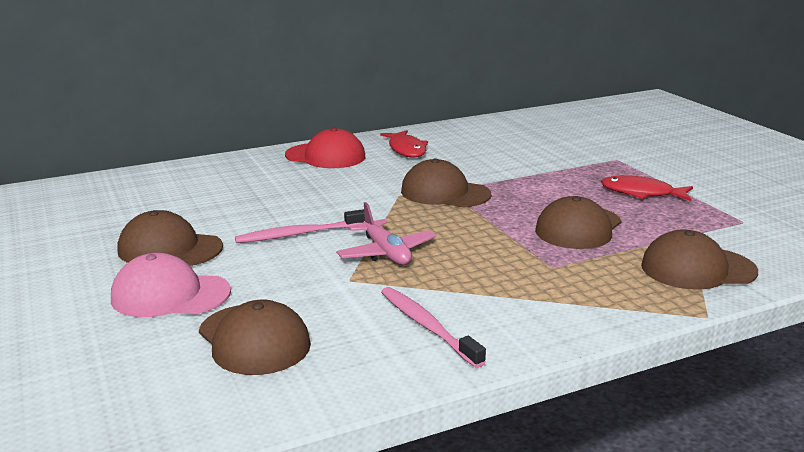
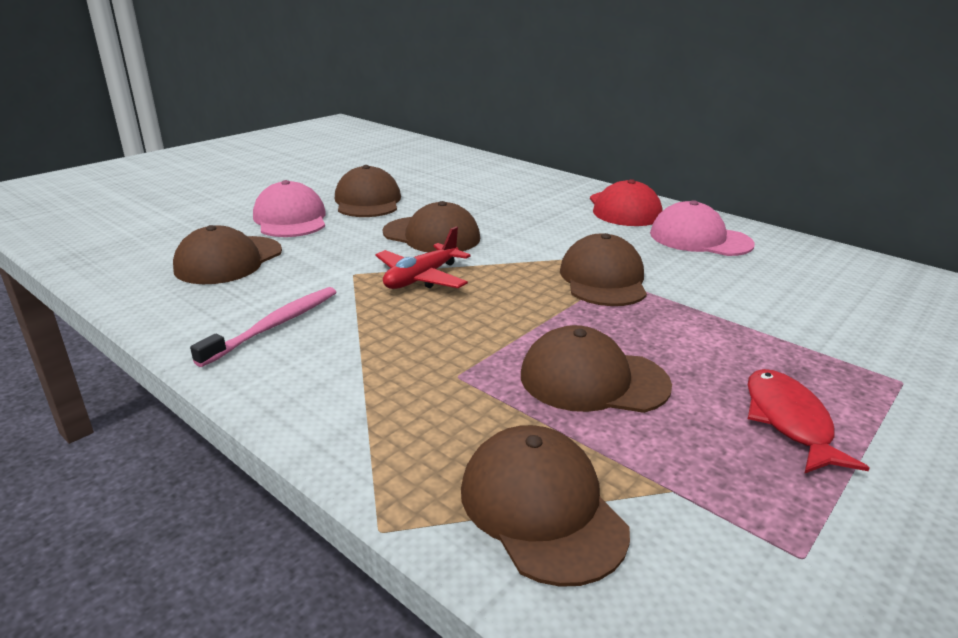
camera: 65 degrees right, 5 degrees up
pink toothbrush [235,209,365,243] -> brown cap [383,201,480,253]
pink plane [336,202,436,265] -> red plane [376,227,471,289]
red fish [380,130,428,157] -> pink cap [650,200,755,256]

